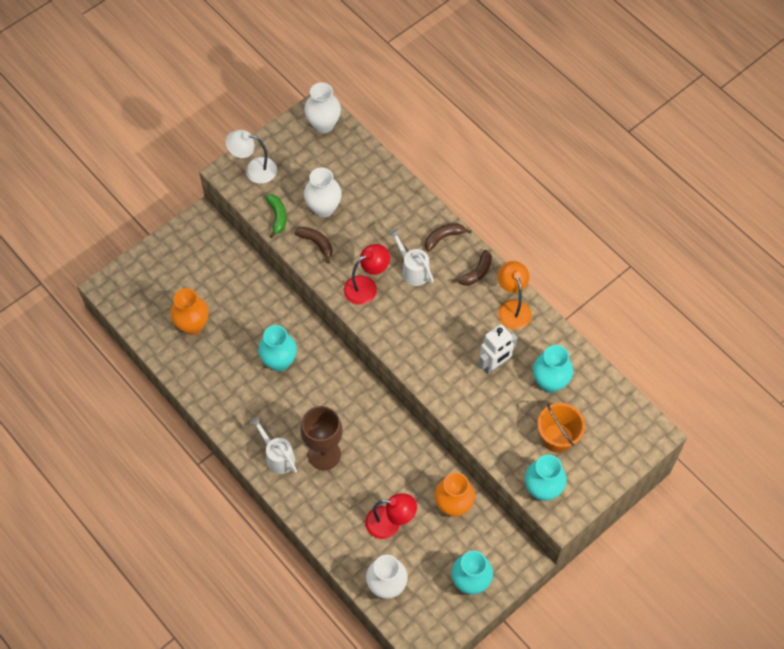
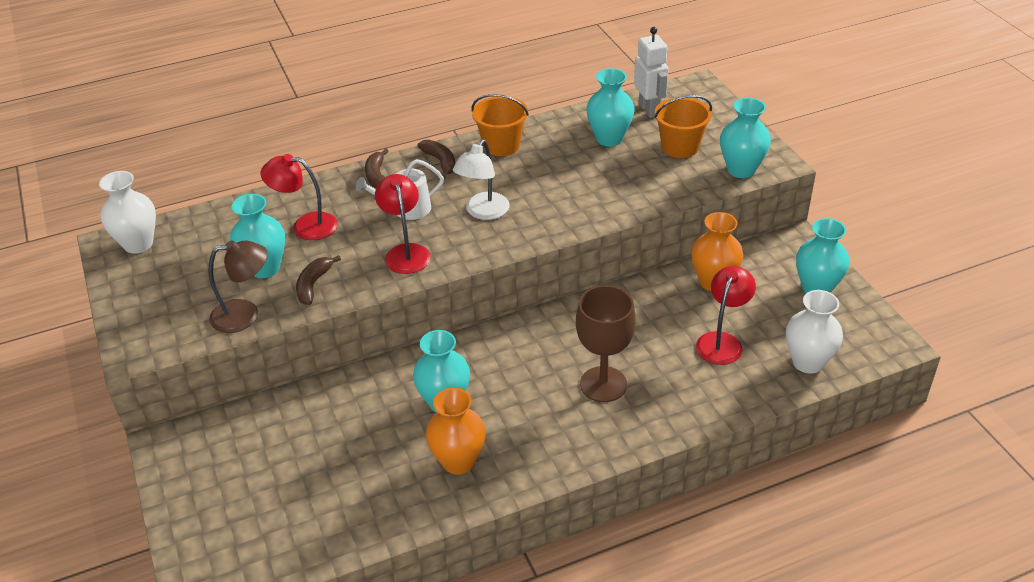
camera: 70 degrees left, 20 degrees down
orange vase [170,288,209,335] -> orange vase moved to [426,388,486,475]
white lamp [225,130,277,184] -> white lamp moved to [453,139,510,220]
white watering can [250,417,297,474] -> none
green banana [265,194,287,238] -> brown lamp [208,240,268,333]
brown banana [294,227,332,263] -> brown banana turned 45 degrees counterclockwise [296,255,341,305]
white vase [304,167,342,218] -> turquoise vase [230,194,285,278]
white robot [479,324,517,375] -> white robot moved to [634,27,669,118]
orange lamp [498,261,532,329] -> orange bucket [472,94,529,156]
none -> red lamp [260,154,338,240]

